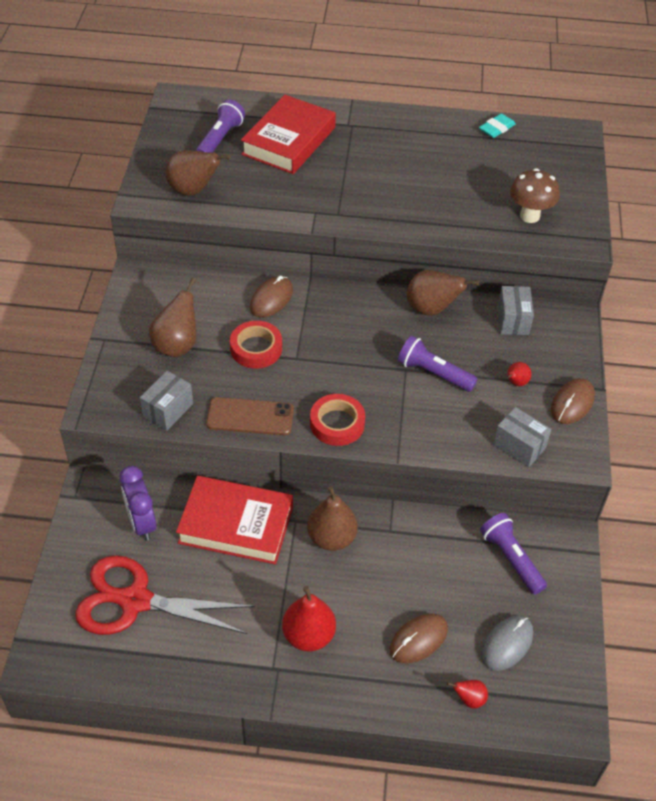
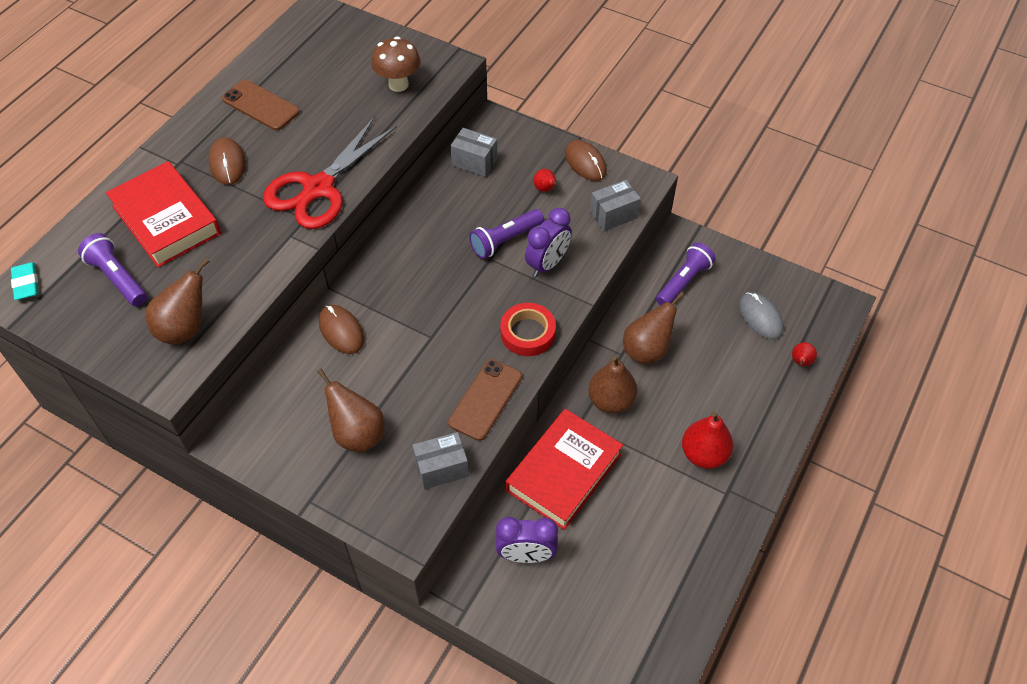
camera: 65 degrees left, 5 degrees up
red scissors [75,555,255,635] -> red scissors moved to [263,116,397,229]
grey box [140,371,193,431] -> grey box turned 75 degrees counterclockwise [412,432,469,489]
red tape [230,321,282,368] -> none
brown mouse [389,614,448,663] -> brown mouse moved to [209,137,246,185]
brown pear [407,270,479,316] -> brown pear moved to [623,292,684,365]
turquoise eraser [479,114,516,138] -> turquoise eraser moved to [11,262,39,300]
purple flashlight [480,513,547,595] -> purple flashlight turned 135 degrees clockwise [656,242,716,305]
none -> brown phone [222,80,300,131]
none -> purple clock [525,208,572,277]

